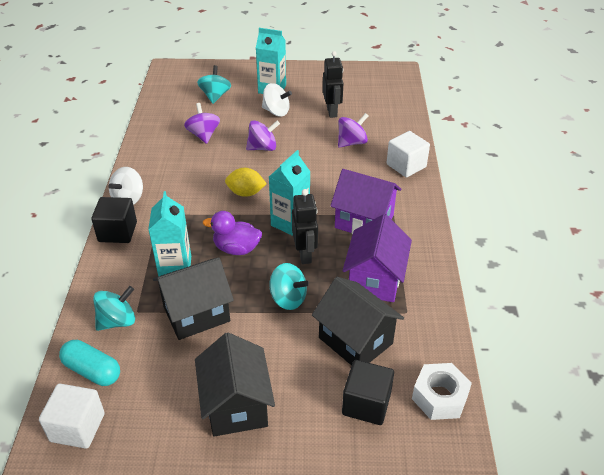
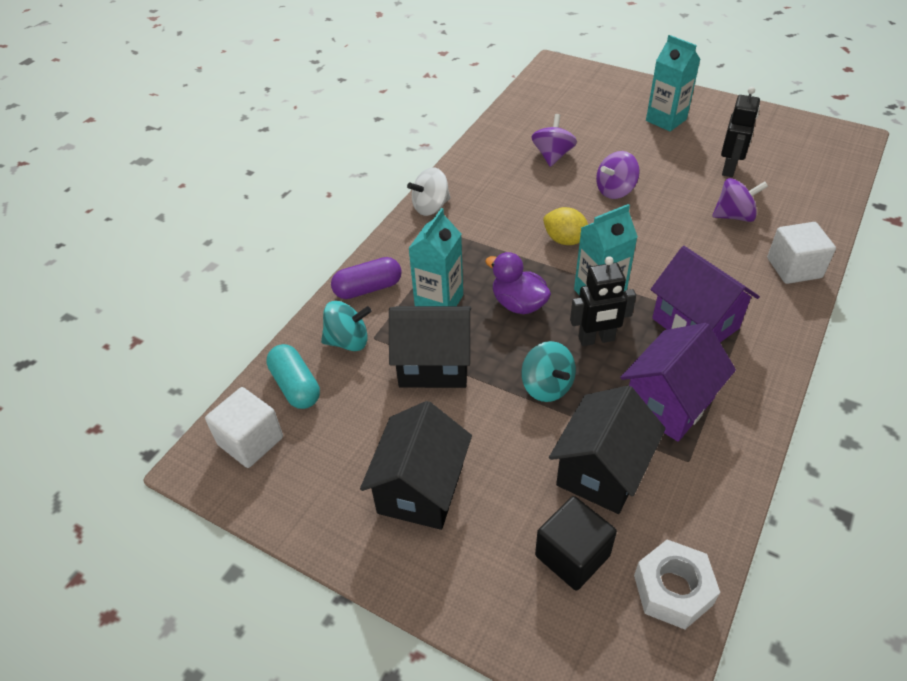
camera: 30 degrees right, 5 degrees up
black cube [91,197,137,243] -> none
turquoise spinning top [197,65,231,104] -> none
purple spinning top [246,120,280,151] -> purple spinning top turned 135 degrees clockwise [596,151,640,199]
white spinning top [262,83,292,116] -> none
black robot [292,189,318,264] -> black robot turned 60 degrees clockwise [570,256,636,346]
black house [312,277,404,365] -> black house turned 45 degrees clockwise [549,385,666,514]
none -> purple capsule [331,257,402,299]

